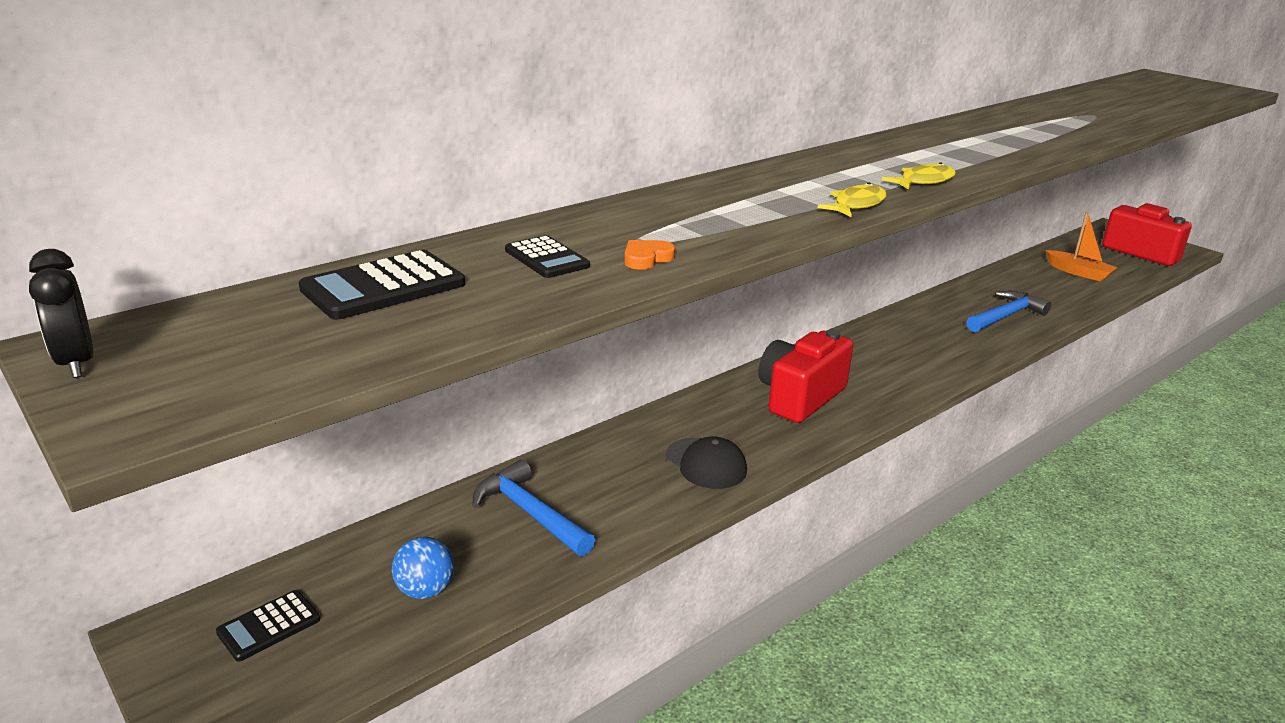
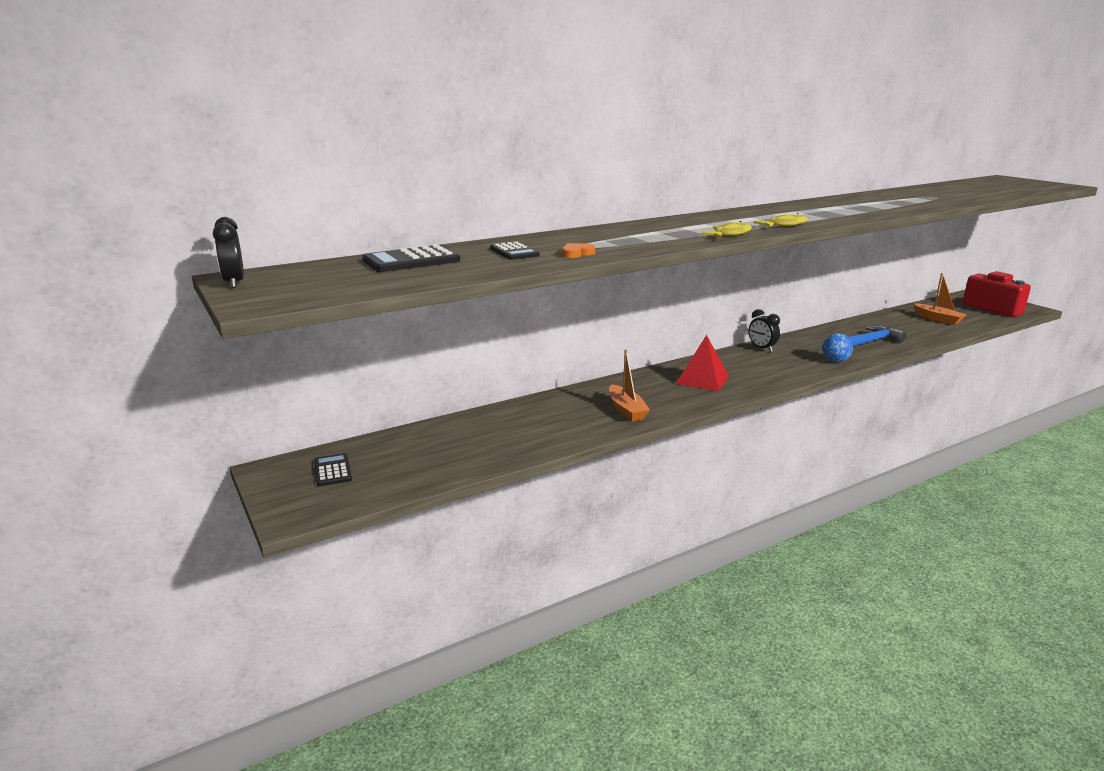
camera: 10 degrees right, 5 degrees down
black calculator [216,590,320,662] -> black calculator turned 105 degrees clockwise [314,453,352,486]
blue ball [392,537,454,599] -> blue ball moved to [822,333,853,362]
blue hammer [472,460,595,556] -> none
black cap [666,436,747,489] -> orange boat [609,349,650,421]
red camera [758,329,853,423] -> red pyramid [676,335,729,391]
none -> black clock [749,309,780,352]

